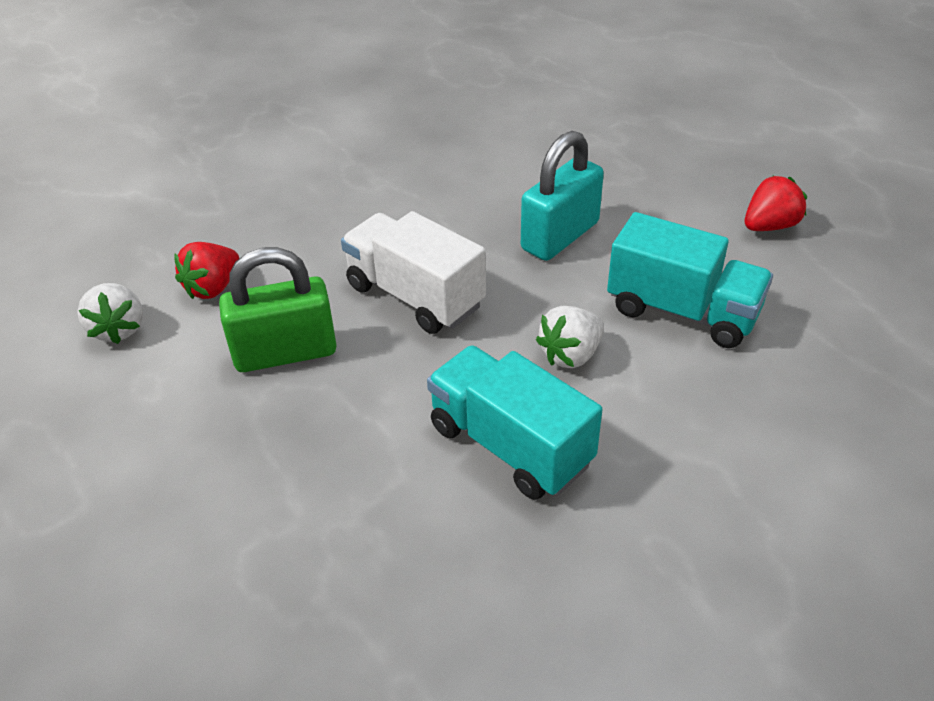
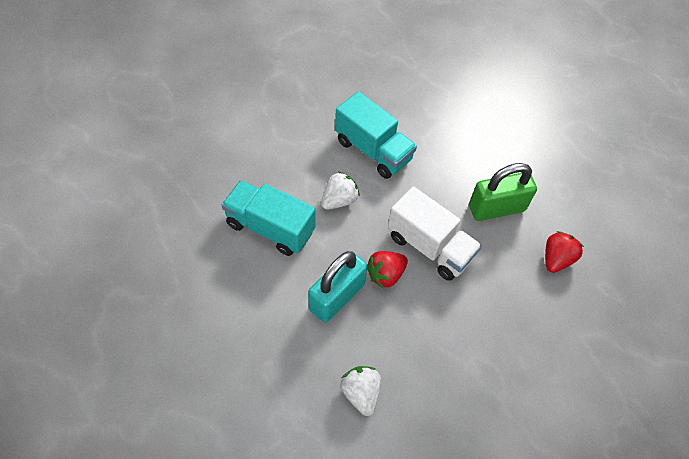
camera: 175 degrees right, 15 degrees up
white strawberry [77,283,143,344] -> white strawberry moved to [341,366,381,416]
red strawberry [745,175,807,231] -> red strawberry moved to [367,251,408,289]

